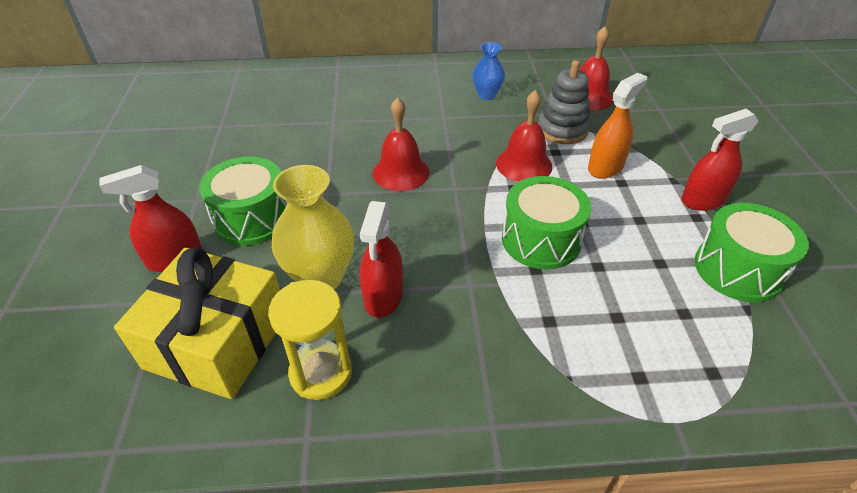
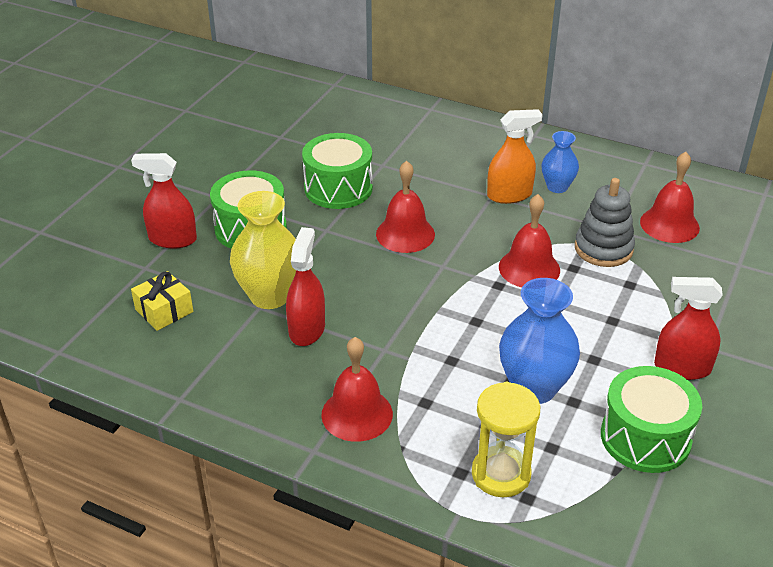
camera: 30 degrees right, 5 degrees down
yellow gift [114,247,280,399] -> yellow gift [131,271,193,331], size x0.48
yellow hourglass [268,280,352,400] -> yellow hourglass moved to [472,382,540,497]
red spray bottle [360,201,403,318] -> red spray bottle turned 150 degrees clockwise [286,227,325,346]
green drum [502,176,591,270] -> green drum moved to [302,133,373,209]
orange spray bottle [588,73,647,179] -> orange spray bottle moved to [487,109,542,204]
none -> red bell [321,337,393,442]
none -> blue vase [499,278,580,404]

